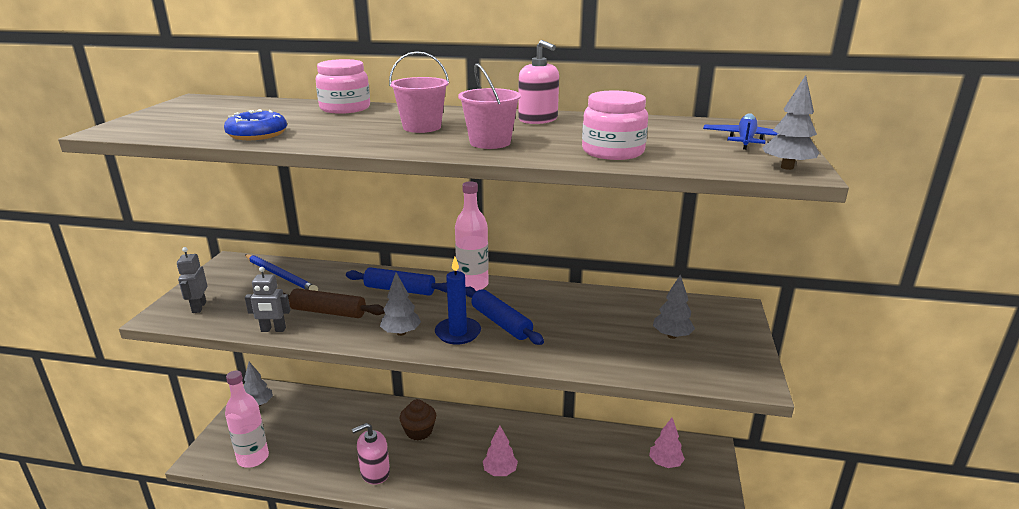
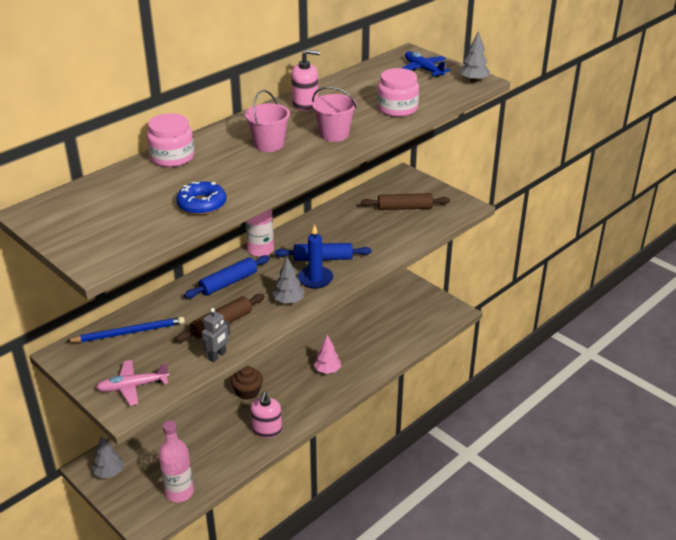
camera: 55 degrees left, 10 degrees up
grey robot [177,247,207,313] -> pink plane [96,360,169,406]
pink tree [649,418,685,468] -> none
grey tree [653,274,695,339] -> brown rolling pin [361,193,450,210]

